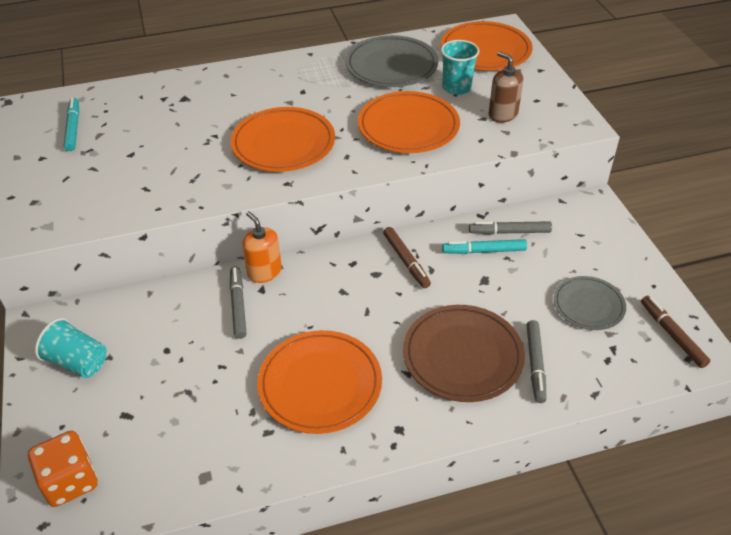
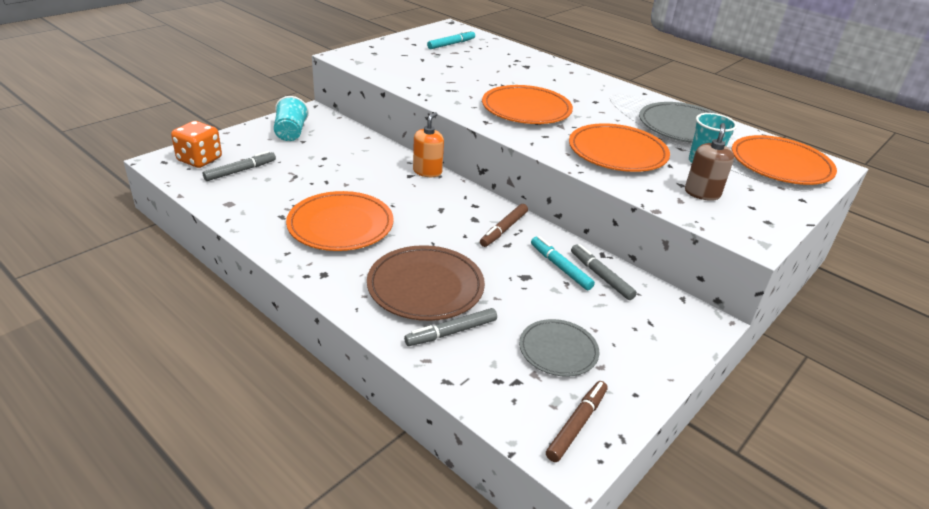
camera: 55 degrees right, 10 degrees down
grey marker [230,267,247,339] -> grey marker moved to [203,151,276,181]

